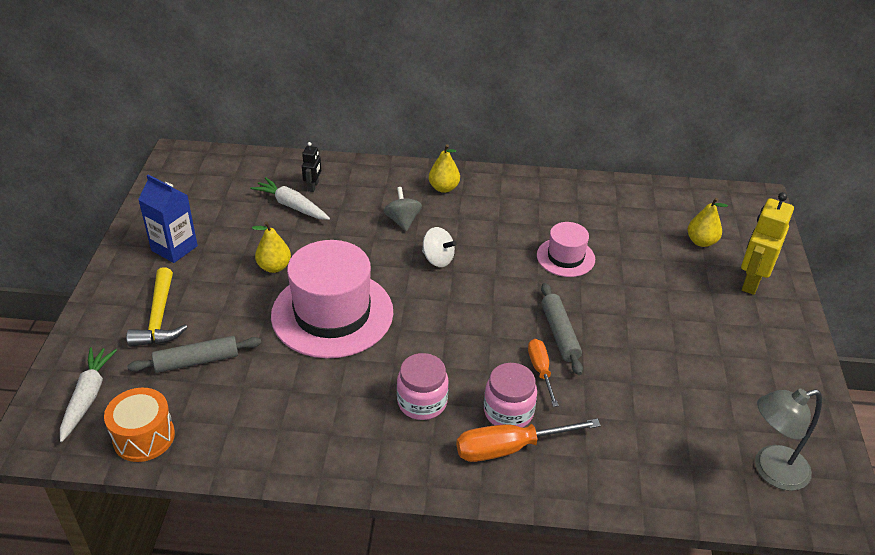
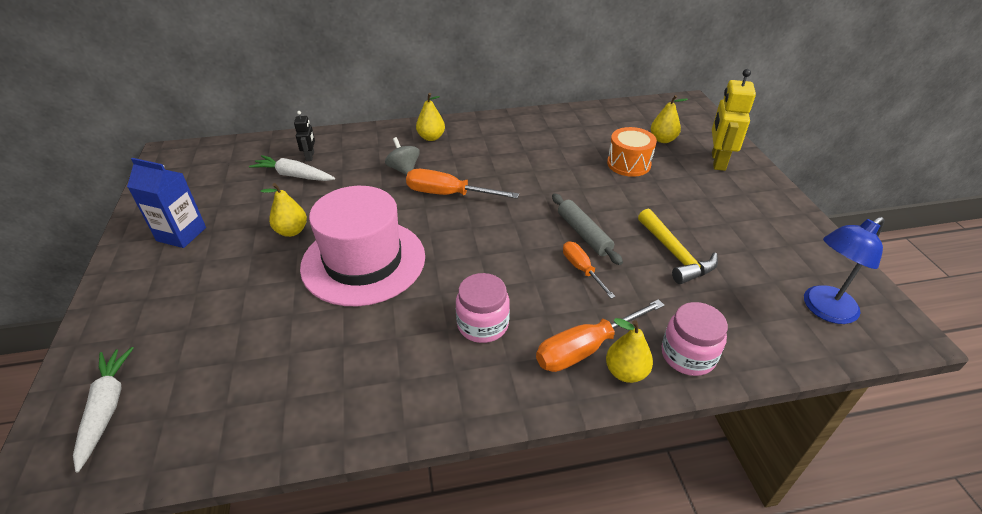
camera: 15 degrees left, 0 degrees up
orange drum [104,388,175,462] -> orange drum moved to [607,127,657,177]
yellow hammer [127,267,188,347] -> yellow hammer moved to [638,209,718,284]
grey rolling pin [127,336,261,373] -> none
white spinning top [422,227,456,267] -> orange screwdriver [406,169,519,199]
pink jar [484,363,537,428] -> pink jar moved to [662,302,728,376]
pink hat [537,222,595,277] -> none
grey lamp [755,389,822,491] -> blue lamp [804,217,885,324]
none -> yellow pear [606,318,653,383]

